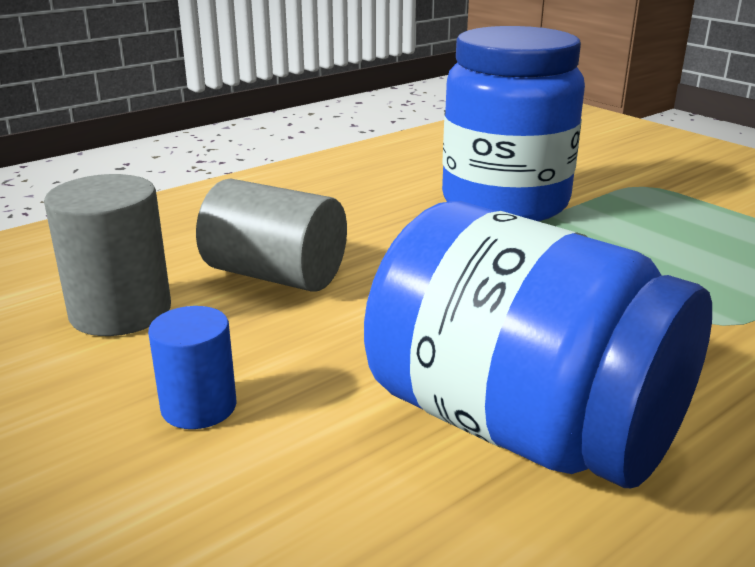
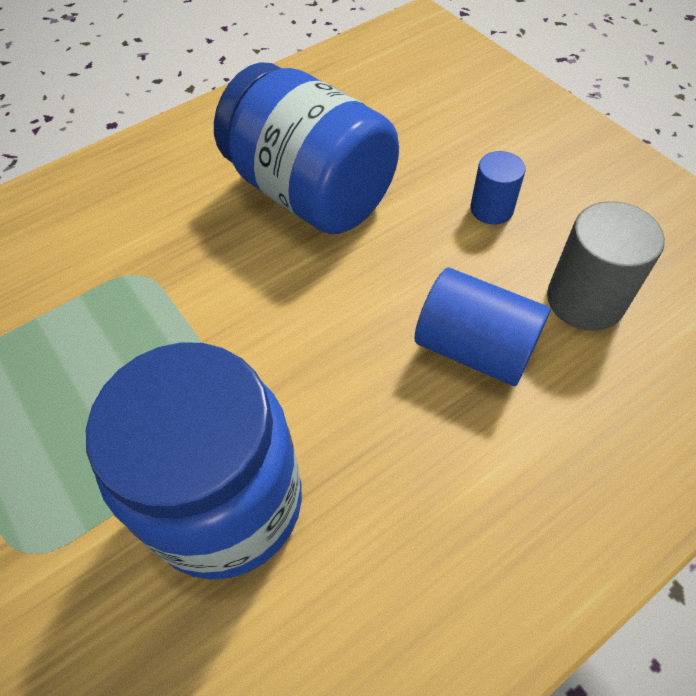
camera: 175 degrees left, 30 degrees up
grey cylinder [196,179,347,292] -> blue cylinder [415,268,551,386]

